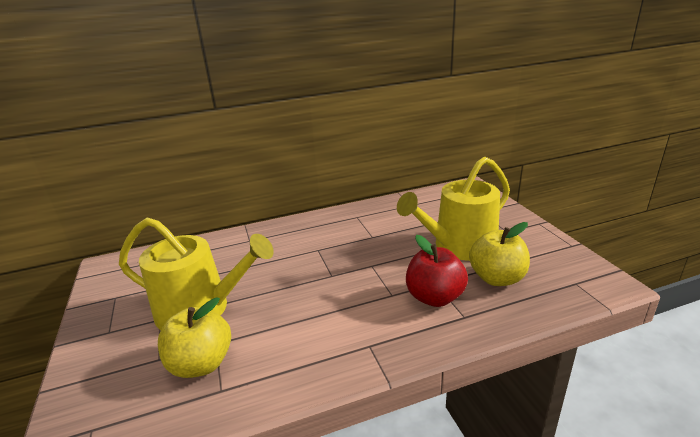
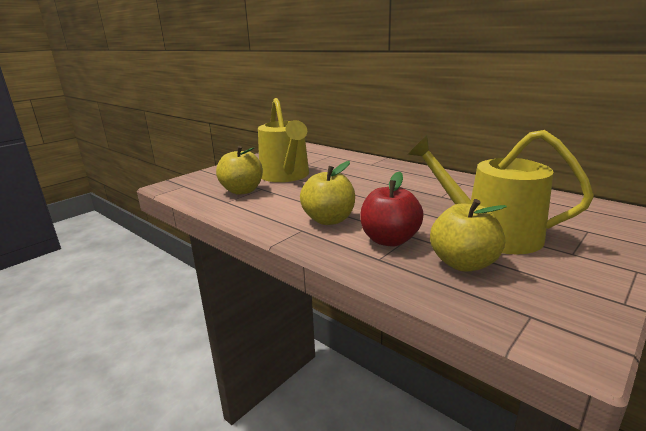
camera: 60 degrees right, 5 degrees down
none -> yellow apple [300,161,355,225]

